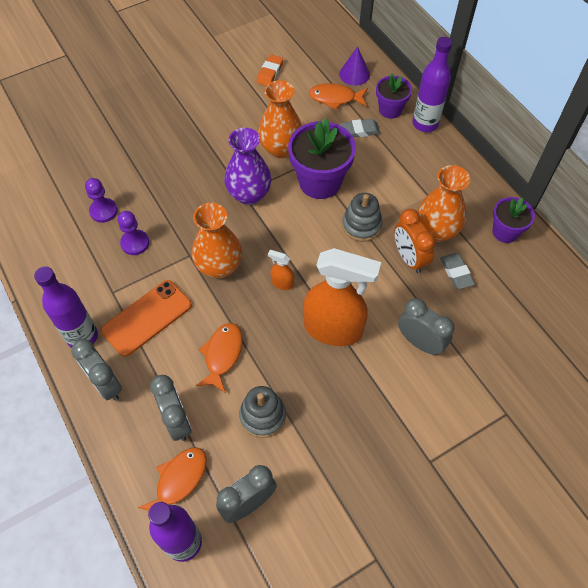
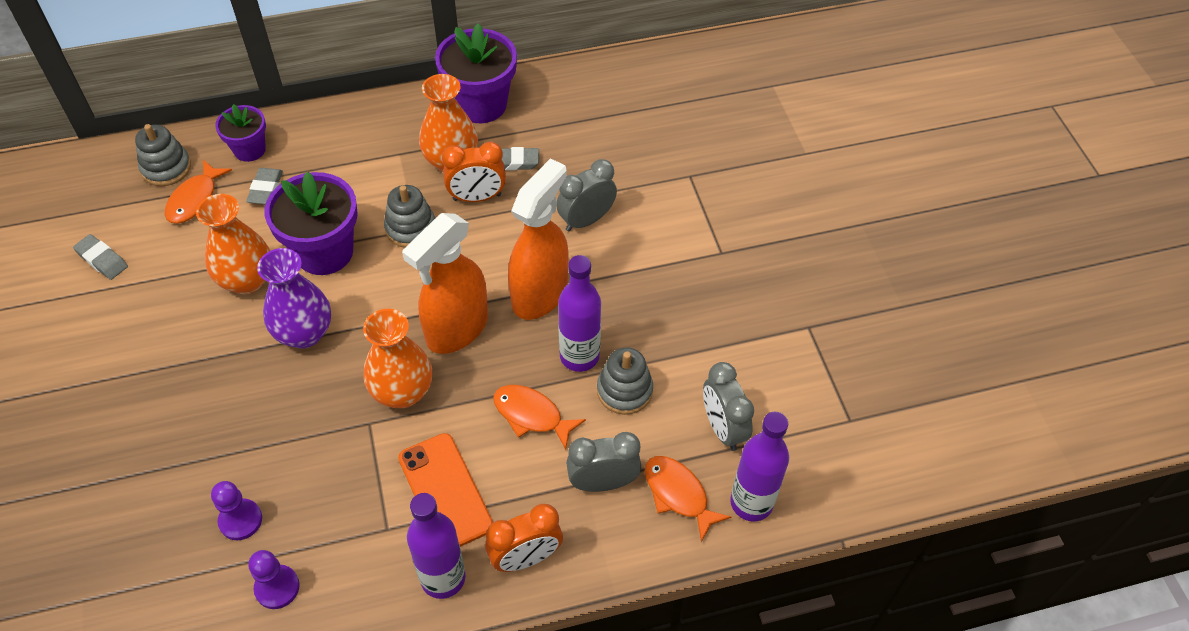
camera: 75 degrees left, 5 degrees down
grey clock [71,339,122,401] -> orange clock [485,504,563,572]
purple pawn [118,211,149,255] -> purple pawn moved to [248,550,300,609]
orange eraser [257,54,283,86] -> grey eraser [73,234,128,280]
orange spray bottle [268,250,294,290] -> orange spray bottle [402,213,488,354], size x2.44
purple cone [339,46,370,86] -> grey stacking toy [135,124,191,186]
purple bottle [413,37,452,132] -> purple bottle moved to [558,255,601,372]
purple flower pot [492,197,535,243] -> purple flower pot [435,23,517,123], size x1.71

